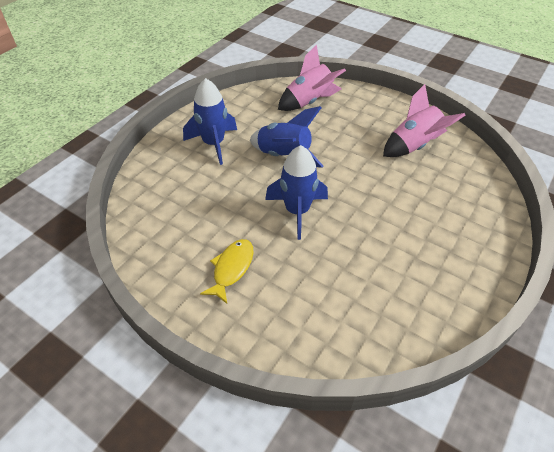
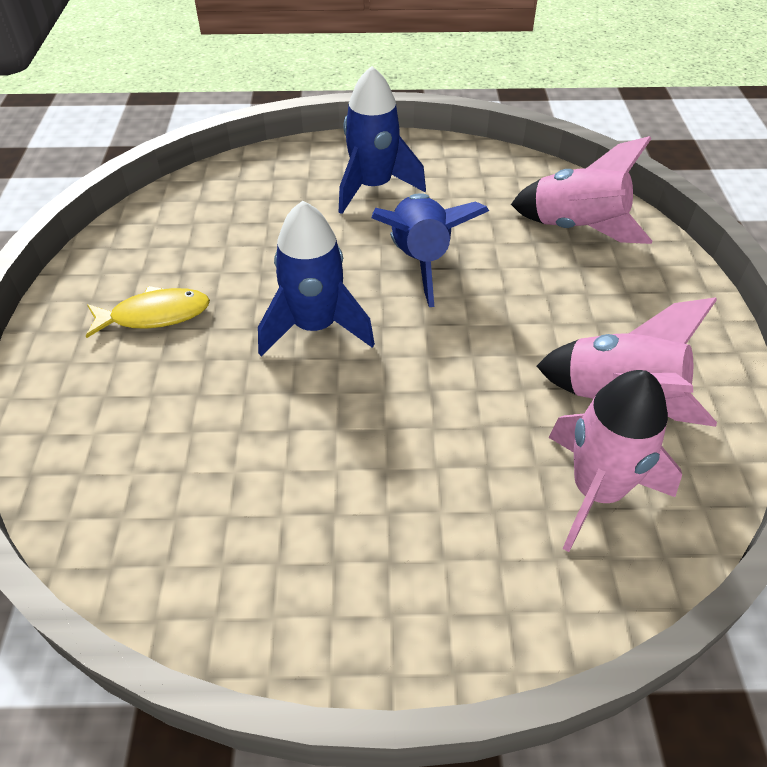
camera: 55 degrees right, 0 degrees up
none -> pink rocket [548,370,682,552]

